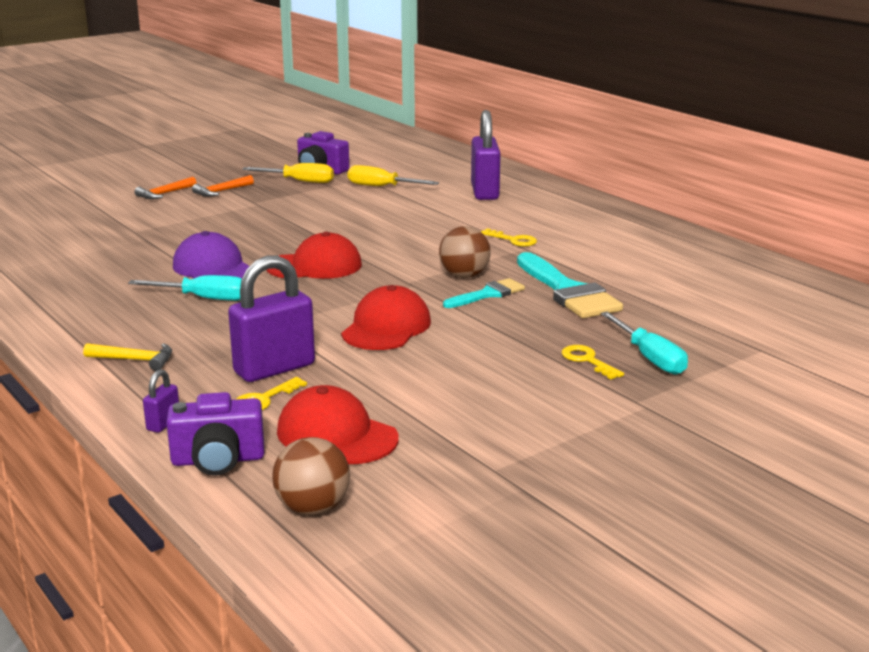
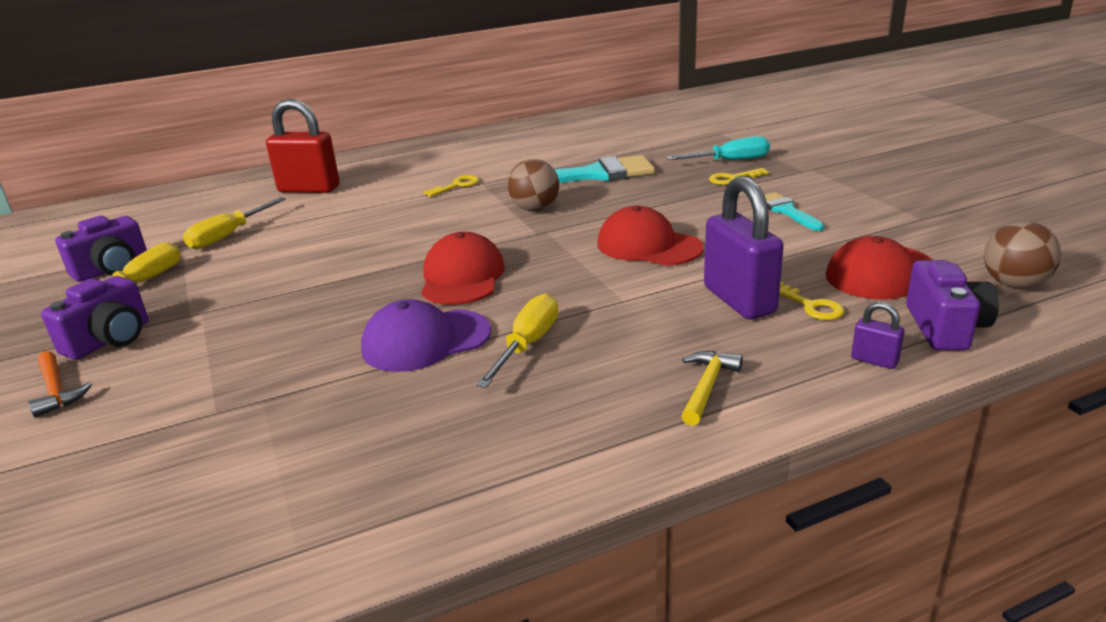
camera: 75 degrees left, 5 degrees up
turquoise screwdriver [128,275,242,301] -> yellow screwdriver [476,293,559,388]
orange hammer [192,175,254,197] -> purple camera [41,276,148,360]
turquoise brush [443,278,525,308] -> turquoise brush moved to [764,192,824,231]
purple padlock [471,110,501,200] -> red padlock [266,99,340,193]

